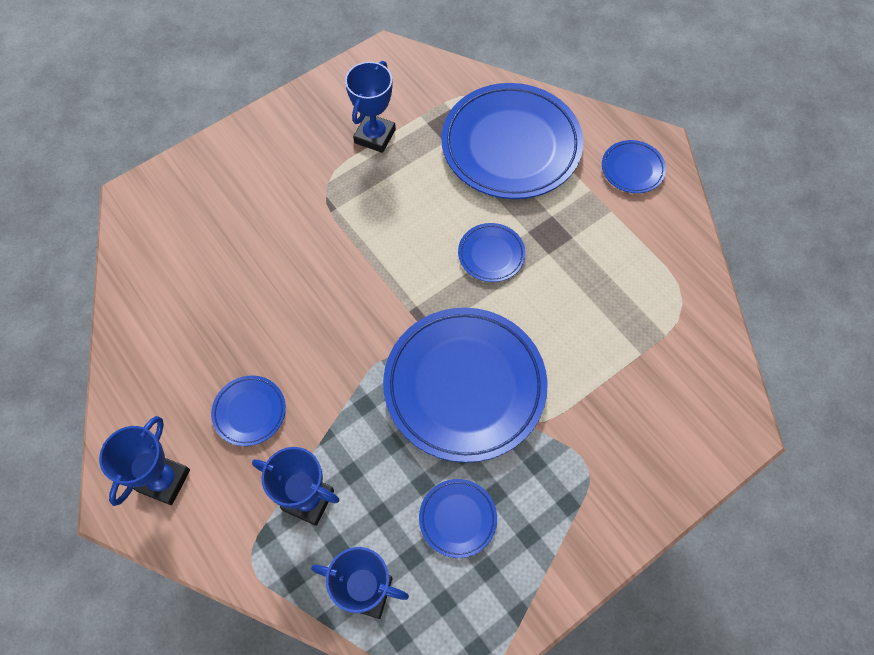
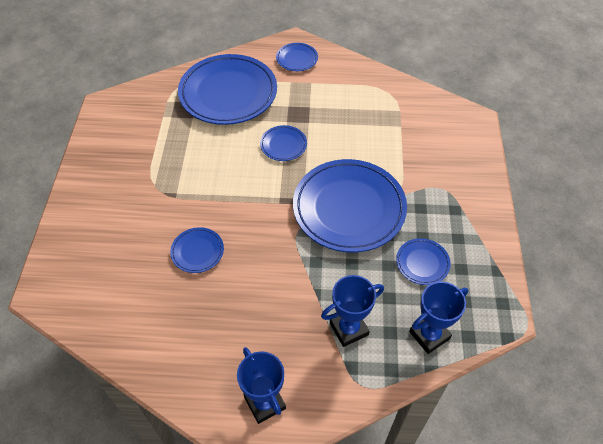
camera: 50 degrees left, 10 degrees down
blue plate [211,376,286,446] -> blue plate moved to [170,227,224,273]
blue trophy [345,61,396,153] -> none

